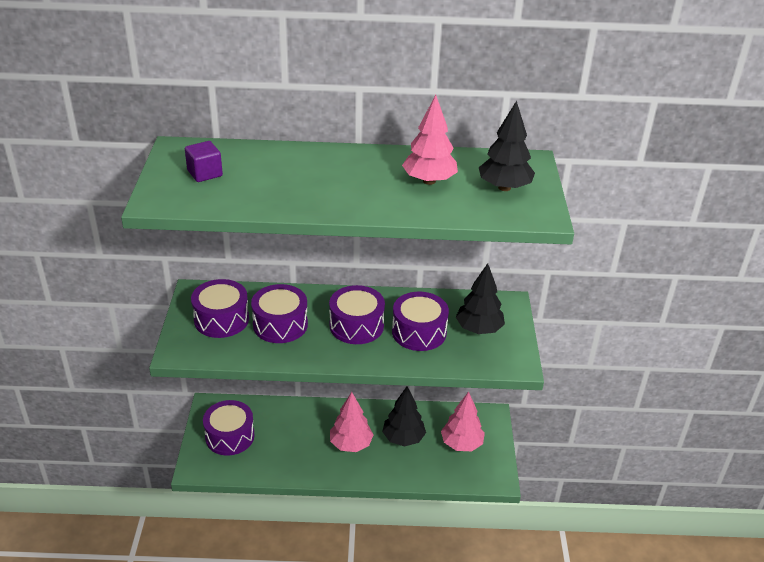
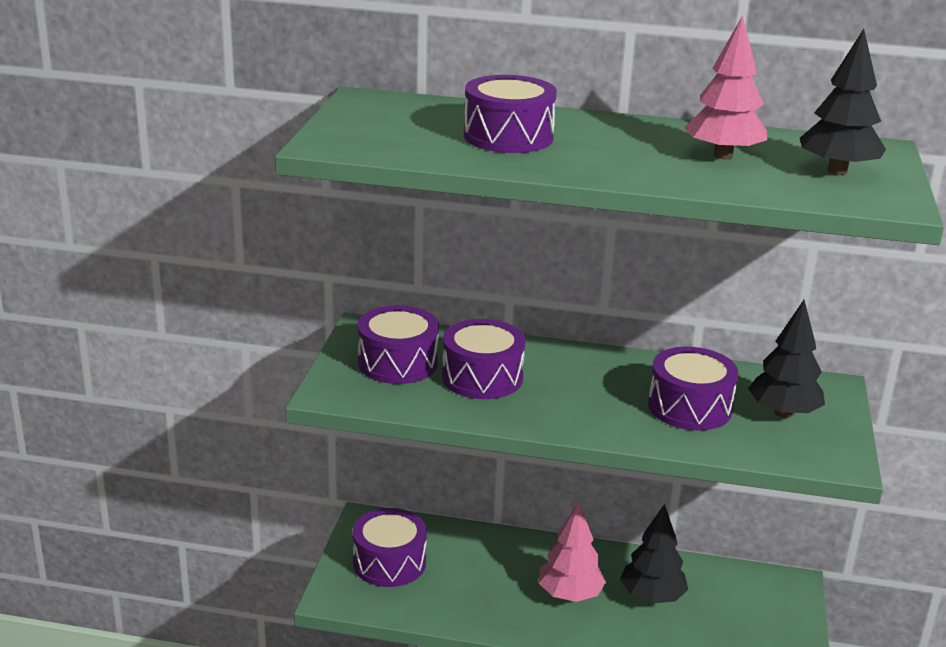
camera: 10 degrees right, 10 degrees down
purple cube [185,141,223,182] -> none
purple drum [329,285,385,344] -> purple drum moved to [464,75,557,153]
pink tree [441,392,485,451] -> none

